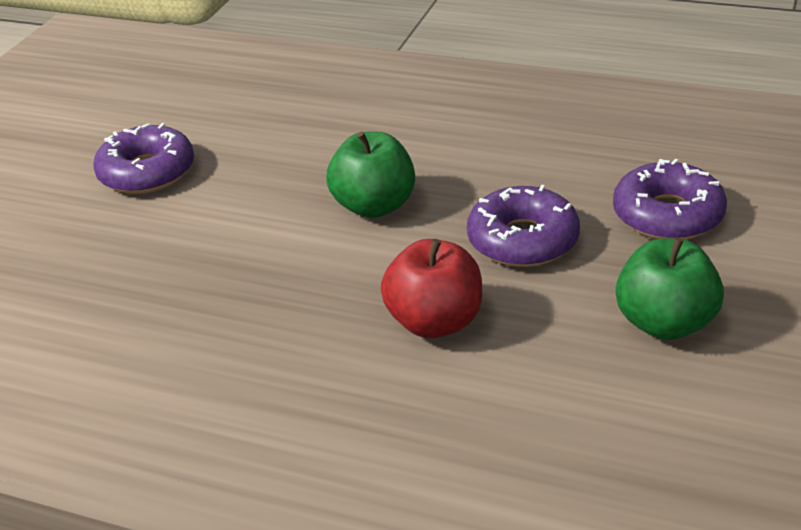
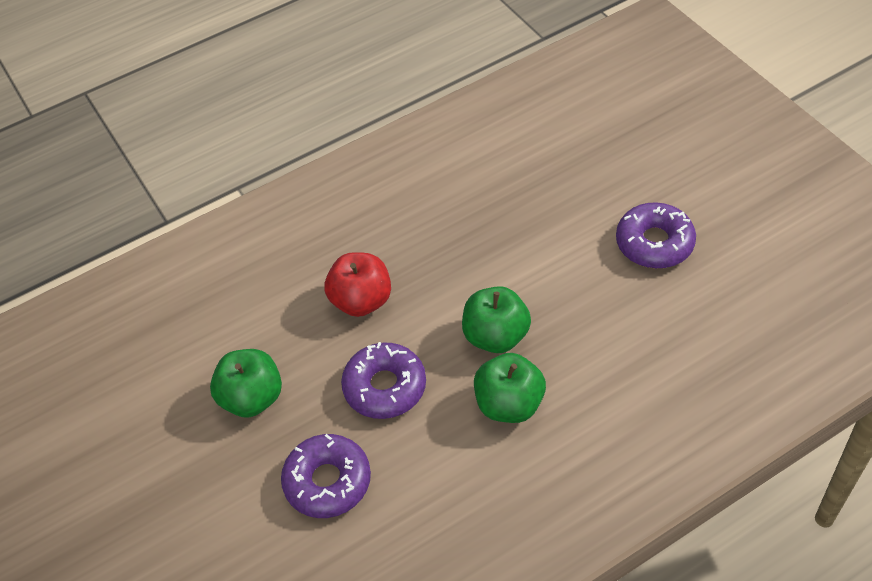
camera: 130 degrees right, 15 degrees up
none -> green apple [474,353,546,423]

